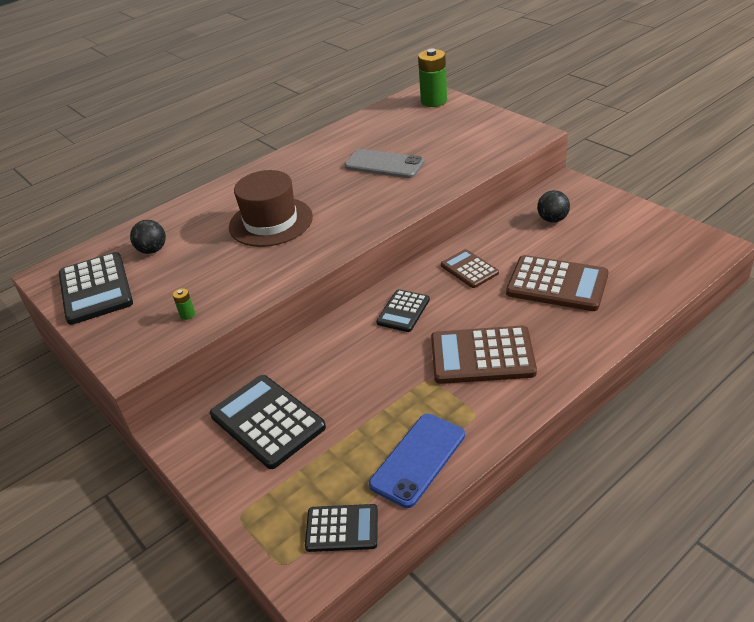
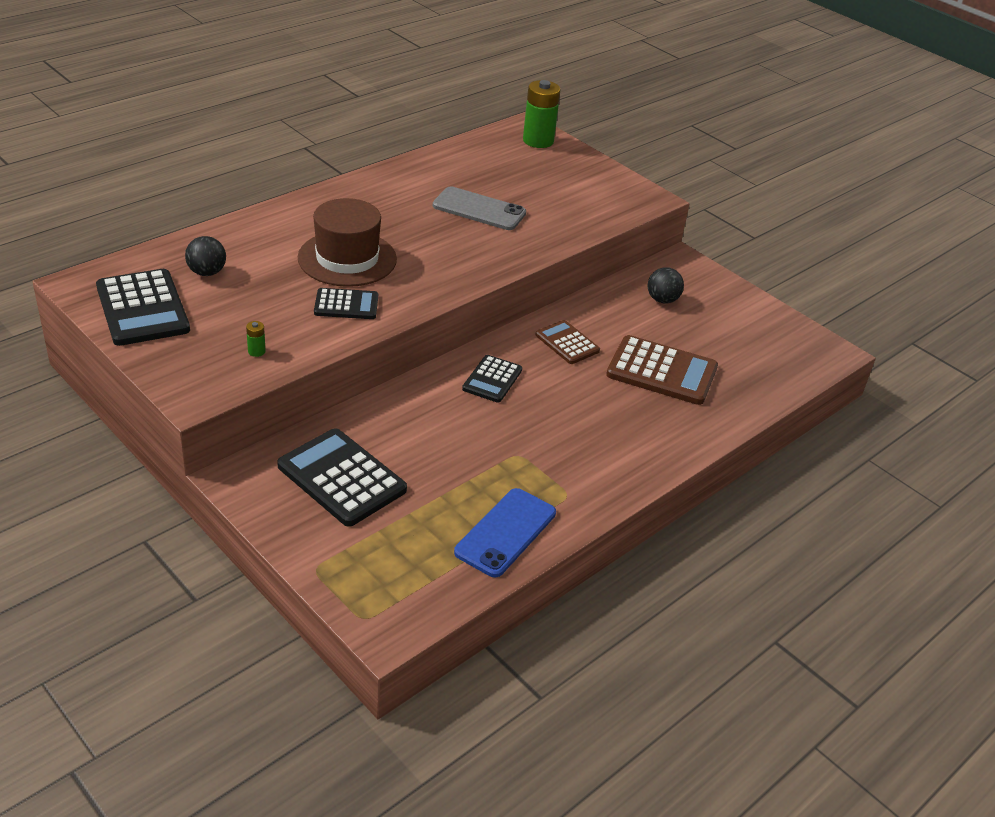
camera: 10 degrees left, 0 degrees up
black calculator [305,504,378,552] -> black calculator moved to [314,288,378,319]
brown calculator [431,325,537,384] -> none

